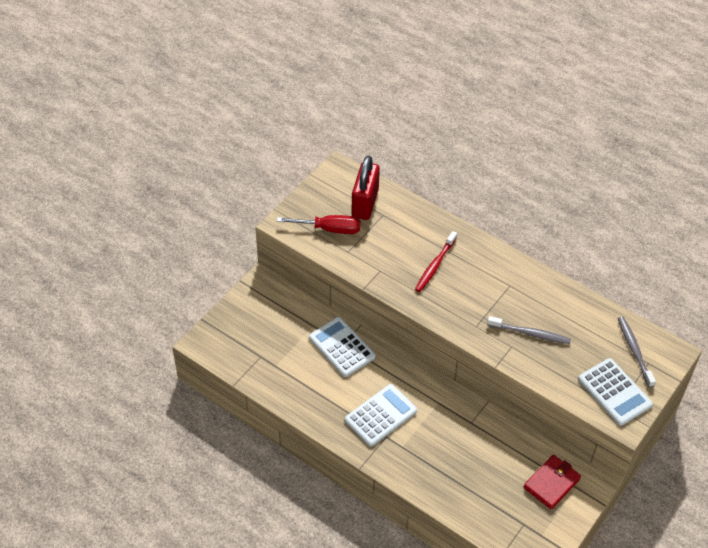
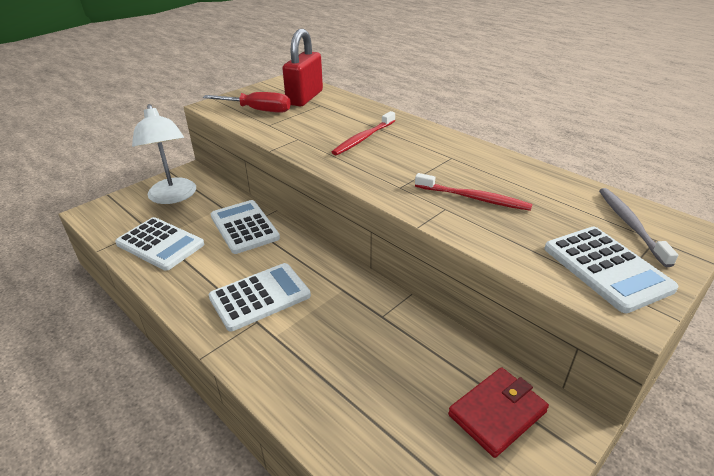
camera: 10 degrees right, 15 degrees down
grey toothbrush [487,316,571,344] -> red toothbrush [415,173,532,211]
none -> white calculator [115,217,204,271]
none -> white lamp [132,104,196,204]

